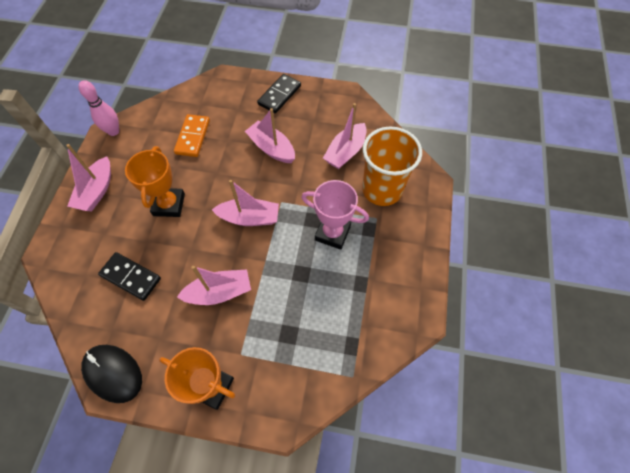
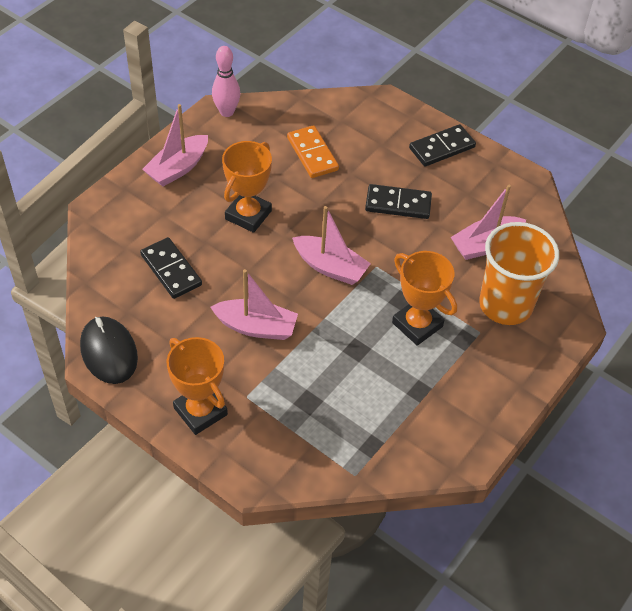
camera: 25 degrees right, 10 degrees down
orange domino [174,114,210,157] -> orange domino turned 60 degrees counterclockwise [287,125,339,178]
pink boat [245,108,295,163] -> black domino [365,184,432,219]
pink trophy [301,180,369,250] -> orange trophy [392,251,457,346]

